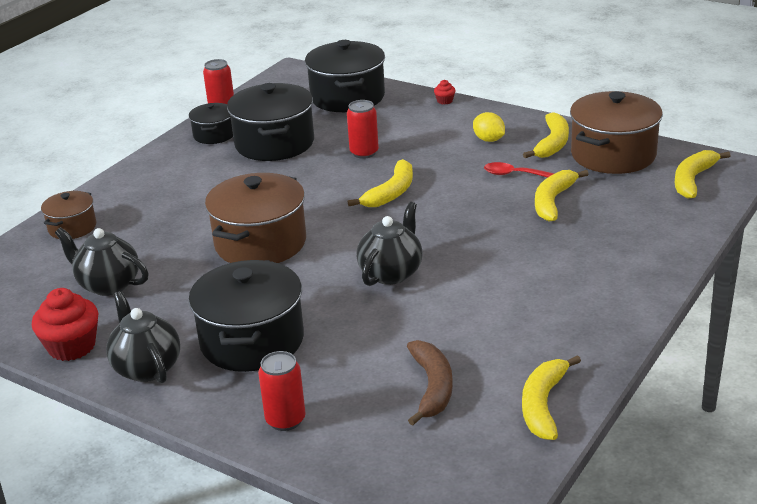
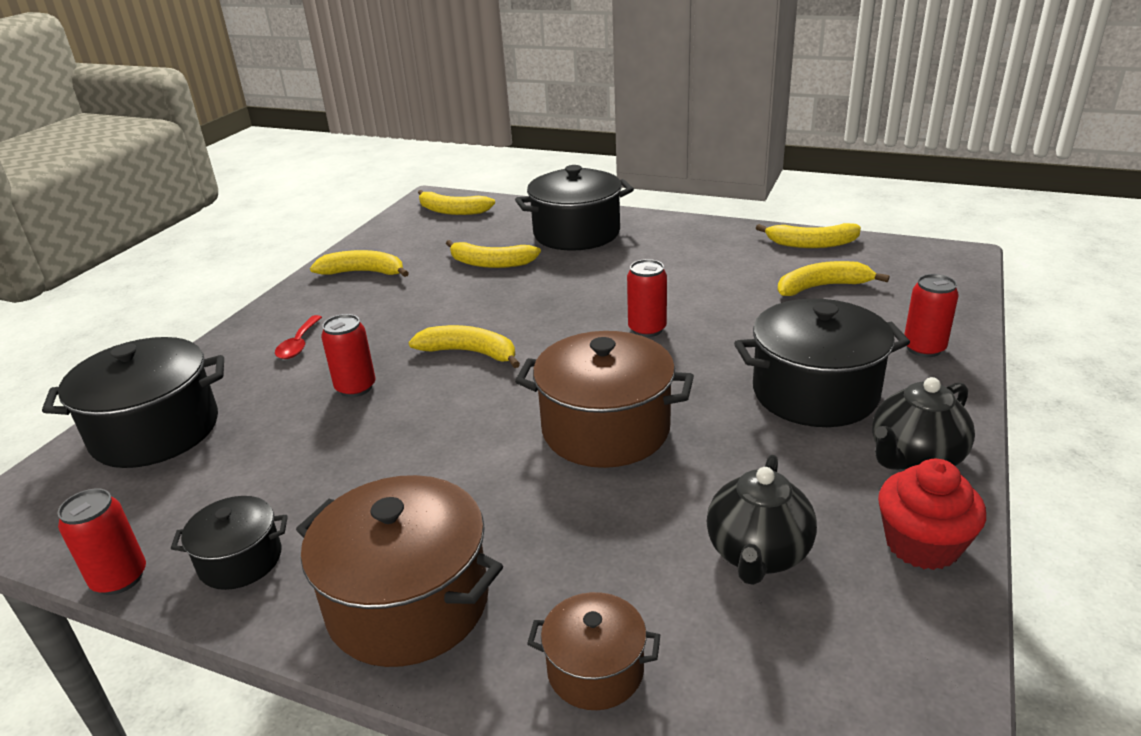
camera: 100 degrees left, 0 degrees up
black pot [227,83,314,161] -> black pot moved to [515,165,634,251]
black teapot [356,202,423,286] -> red can [627,259,667,337]
brown banana [407,340,453,425] -> yellow banana [777,261,890,296]
red cupcake [434,80,456,104] -> none
yellow lemon [473,112,505,142] -> none
red spoon [484,162,555,178] -> red spoon moved to [275,315,322,359]
brown pot [570,91,663,174] -> brown pot moved to [296,475,503,667]

